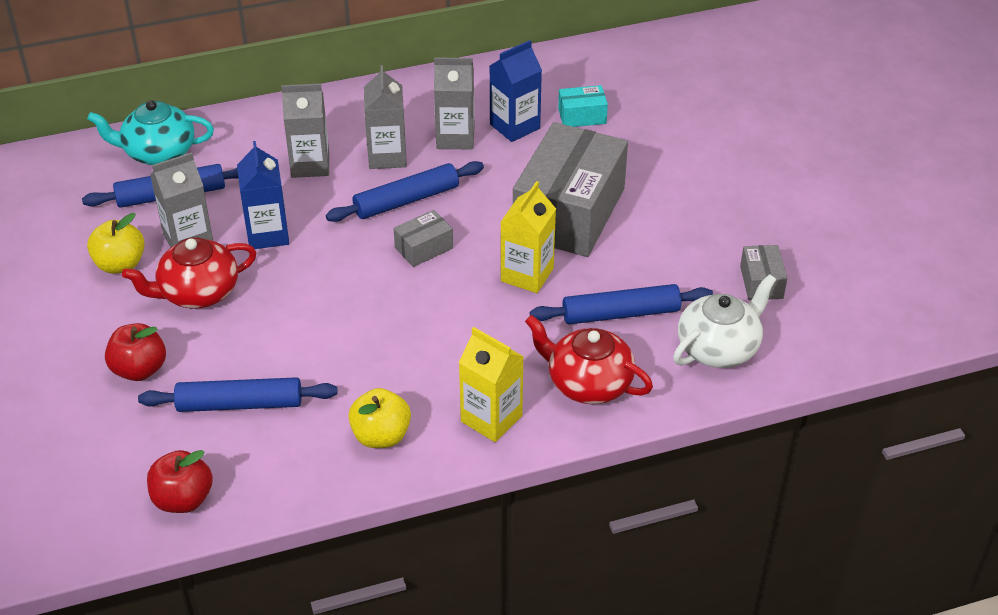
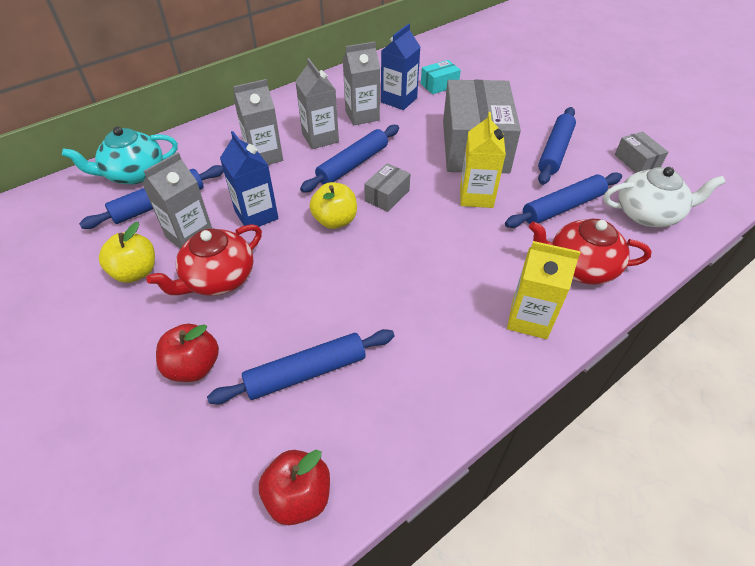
camera: 20 degrees left, 5 degrees up
yellow apple [348,388,411,448] -> yellow apple moved to [309,182,357,229]
white teapot [673,274,776,368] -> white teapot turned 60 degrees clockwise [604,167,726,227]
none -> blue rolling pin [538,107,576,185]

